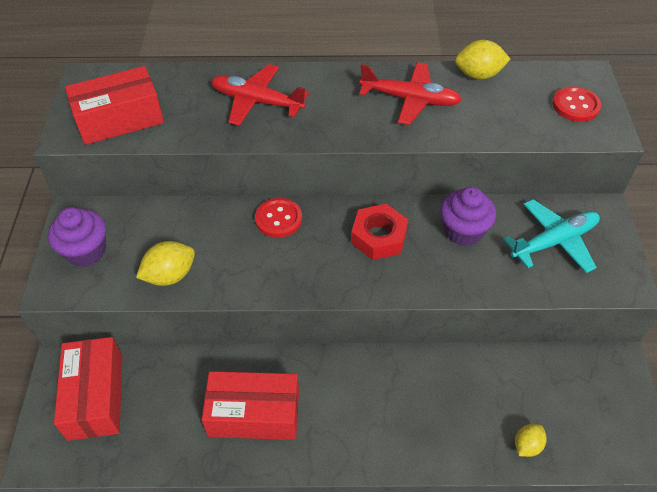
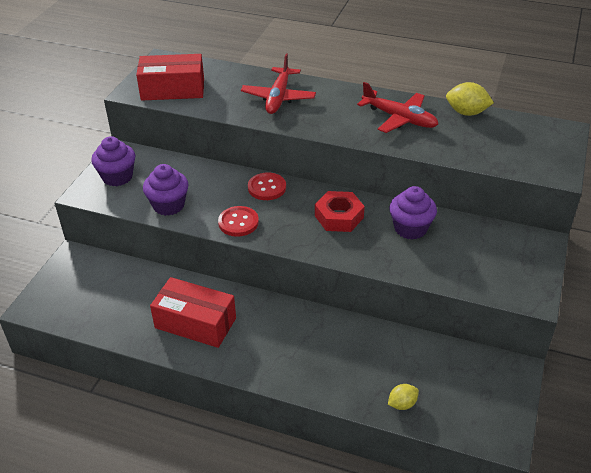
camera: 20 degrees right, 10 degrees down
red box [54,337,122,441] -> none
yellow lemon [136,241,195,286] -> purple cupcake [143,164,189,216]
red plane [211,64,309,126] -> red plane turned 120 degrees counterclockwise [241,54,316,114]
turquoise plane [503,199,600,273] -> none
red button [552,86,601,122] -> red button moved to [218,206,259,237]

